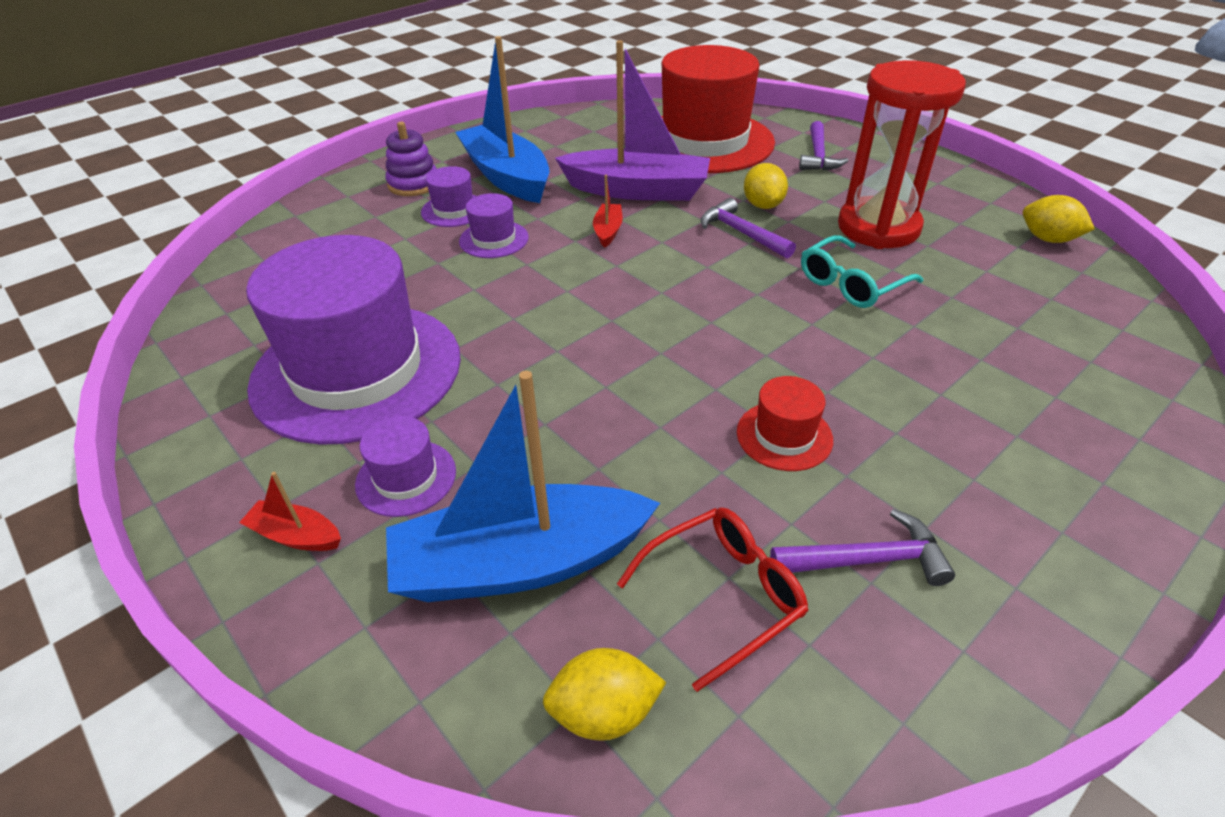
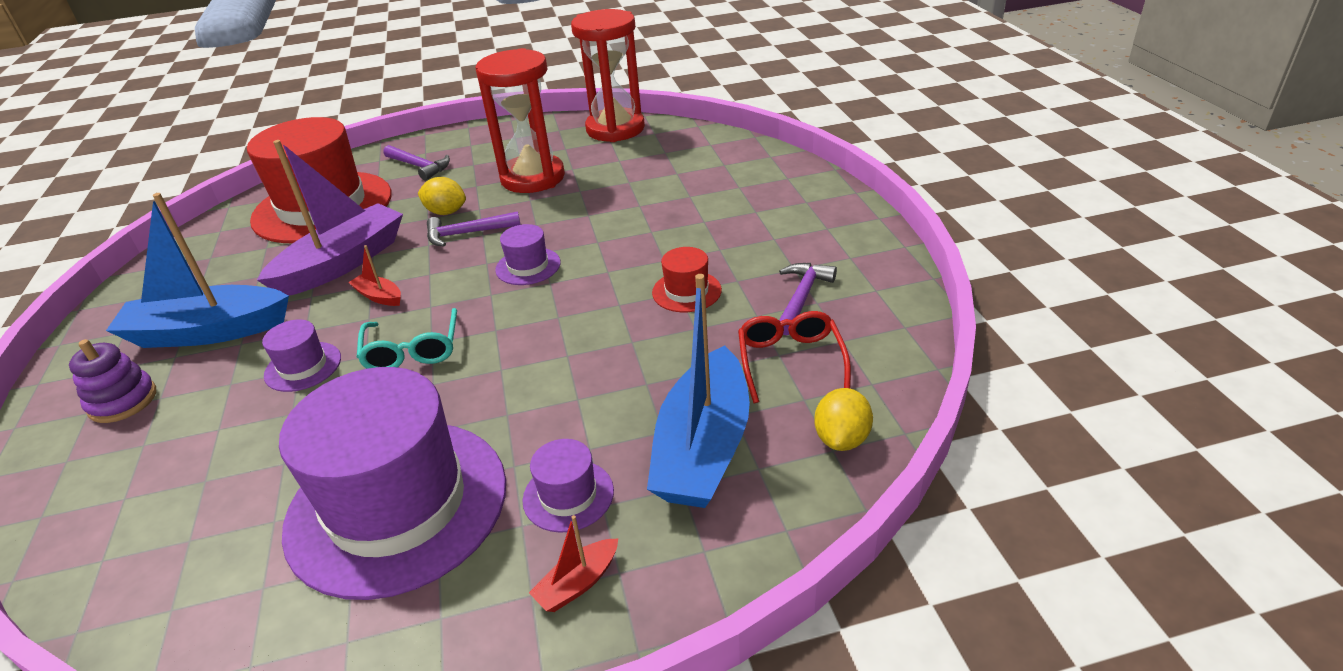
camera: 60 degrees left, 5 degrees down
purple hat [421,166,476,227] -> purple hat moved to [495,224,561,285]
turquoise glasses [801,235,923,308] -> turquoise glasses moved to [357,308,457,369]
yellow lemon [1023,195,1095,243] -> red hourglass [571,9,645,142]

